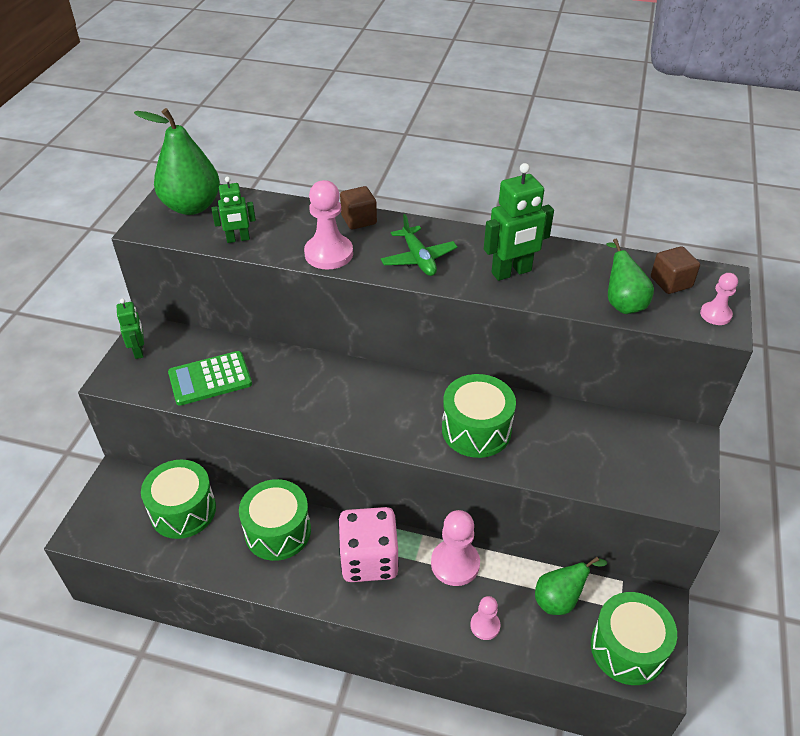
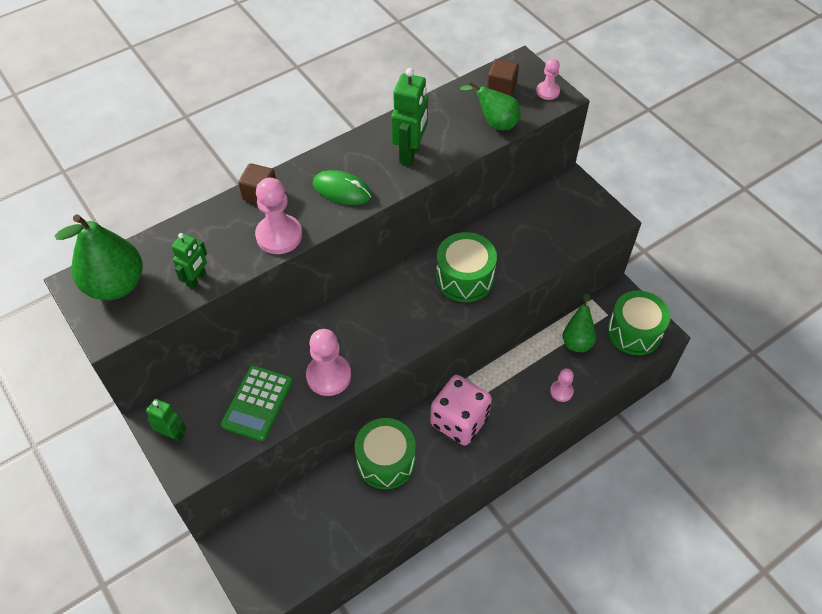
camera: 50 degrees left, 10 degrees up
green drum [141,460,216,539] -> none
green plane [381,214,457,276] -> green mouse [313,170,372,205]
pink pawn [431,510,480,586] -> pink pawn moved to [306,329,351,396]

